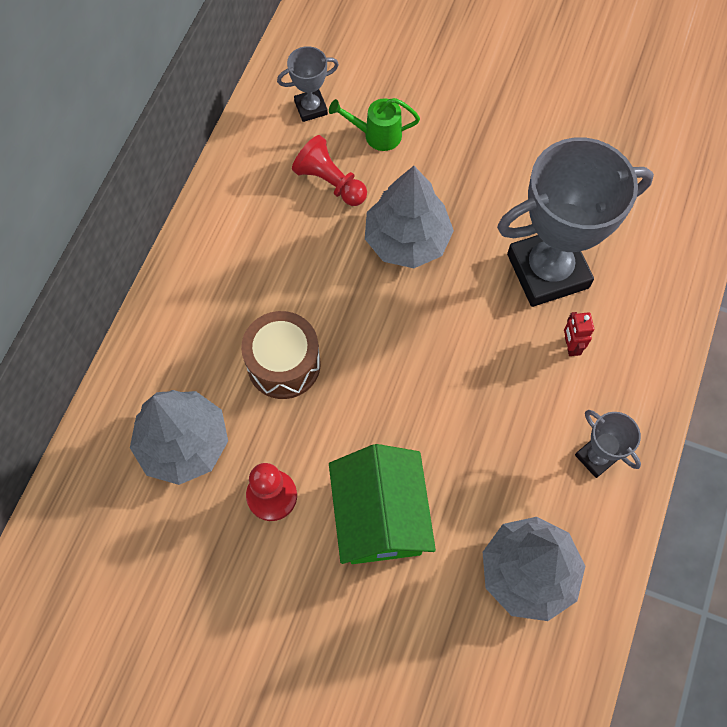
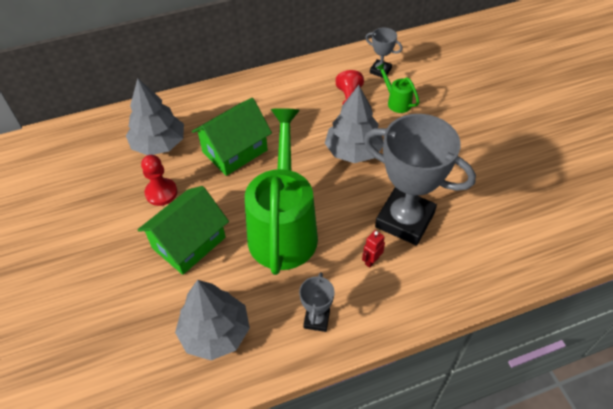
camera: 50 degrees right, 15 degrees down
brown drum [241,311,321,399] -> green house [192,98,272,176]
none -> green watering can [245,108,318,275]

